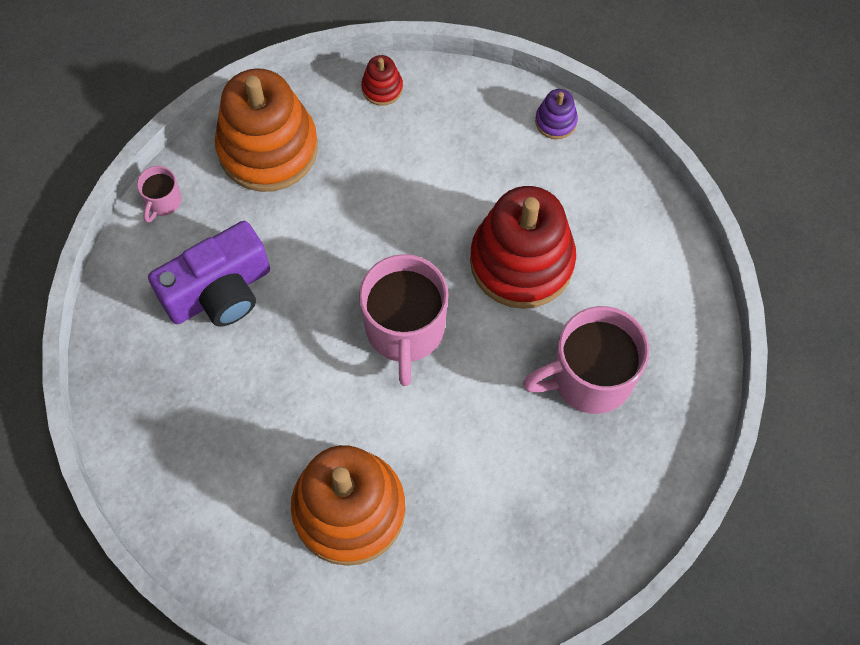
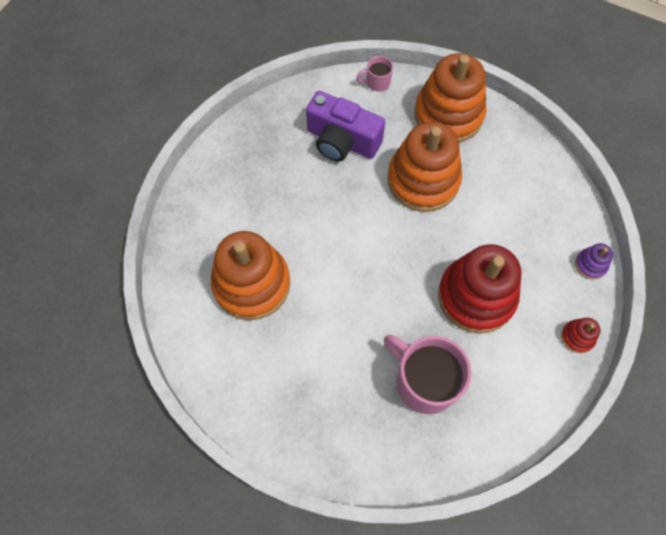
camera: 60 degrees right, 0 degrees up
pink mug [359,254,449,386] -> none
red stacking toy [361,55,403,106] -> red stacking toy moved to [561,318,600,353]
none -> orange stacking toy [387,122,462,212]

